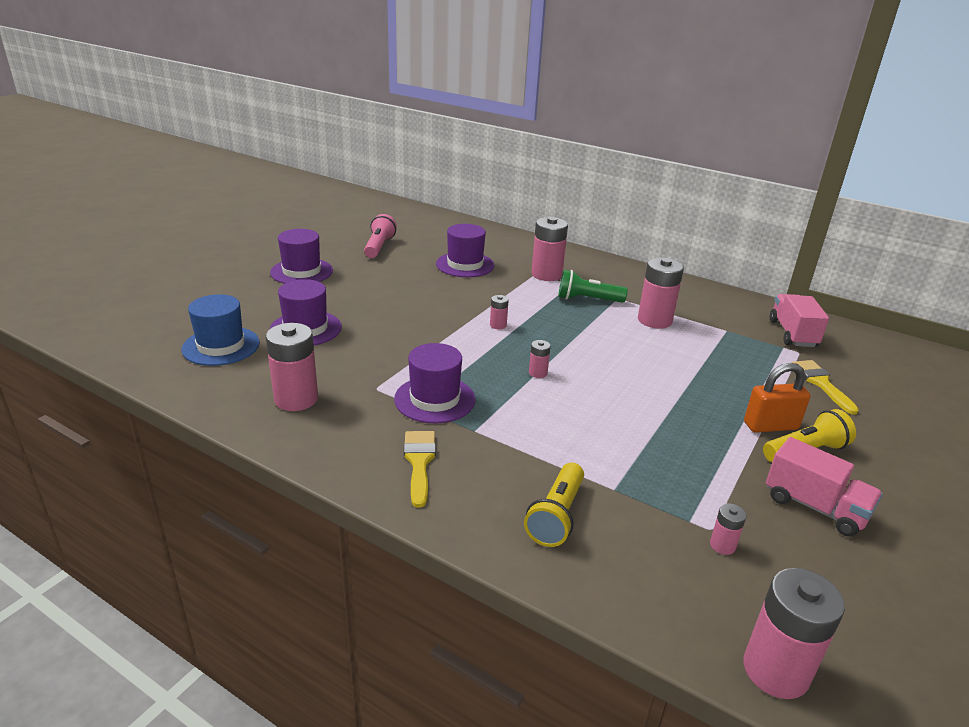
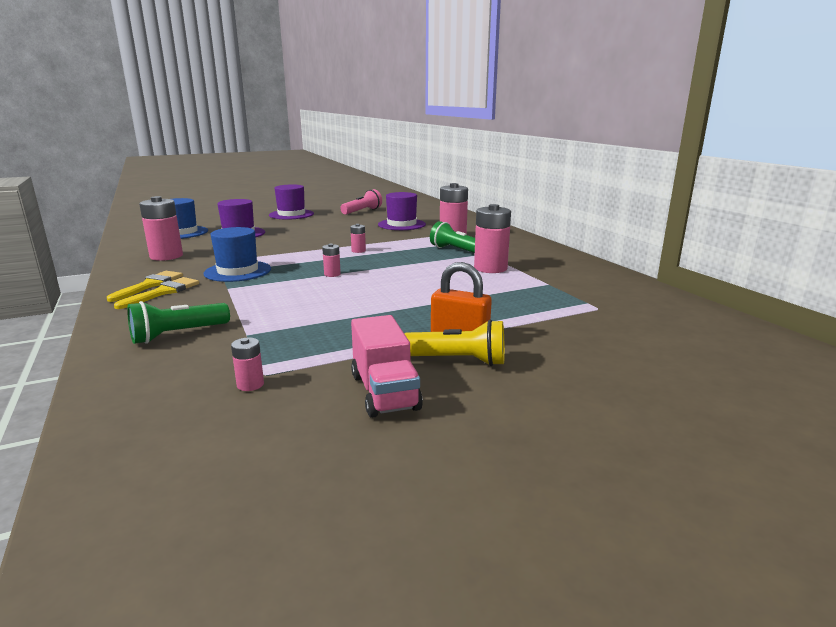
camera: 35 degrees right, 10 degrees down
purple hat [394,343,475,424] -> blue hat [204,227,271,282]
yellow flashlight [524,463,584,547] -> green flashlight [127,301,230,344]
pink battery [743,568,845,699] -> none
pink truck [770,294,829,347] -> none
yellow brush [791,360,859,415] -> yellow brush moved to [107,271,183,302]

